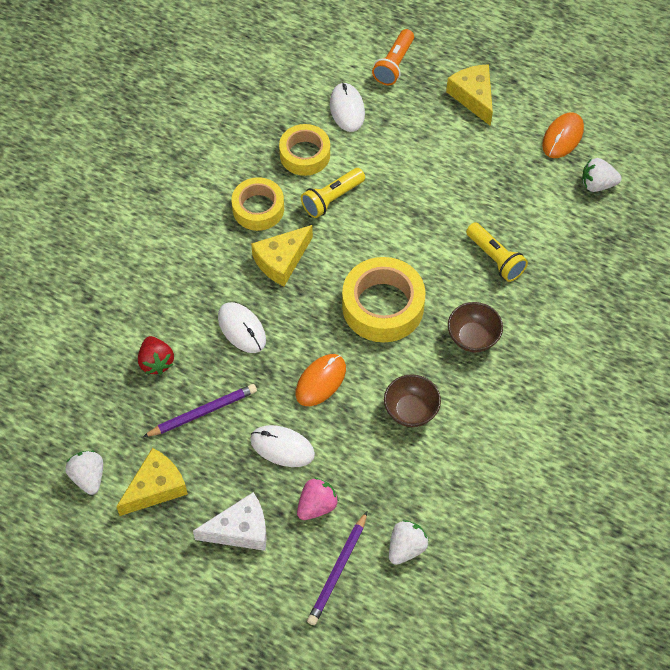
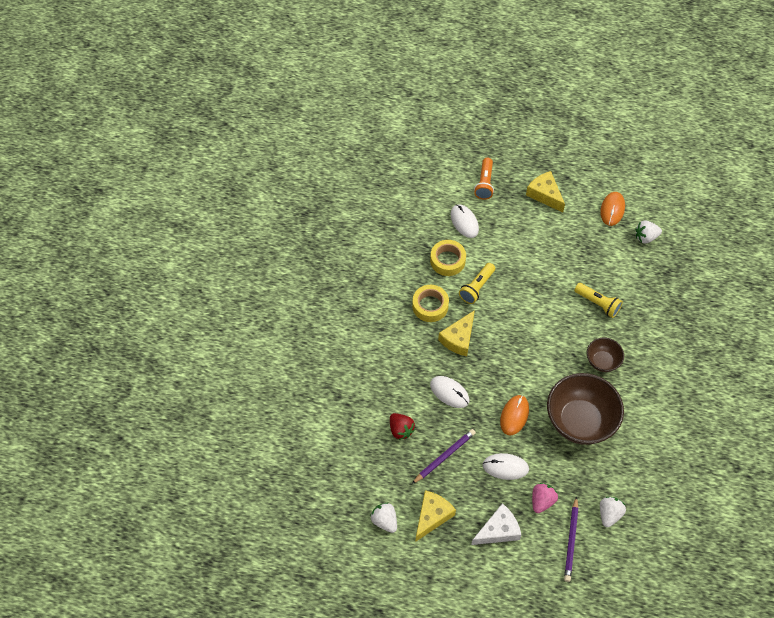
camera: 15 degrees left, 0 degrees up
yellow tape [342,257,426,342] -> none
brown bowl [384,374,441,427] -> brown bowl [547,373,624,445], size x1.96

